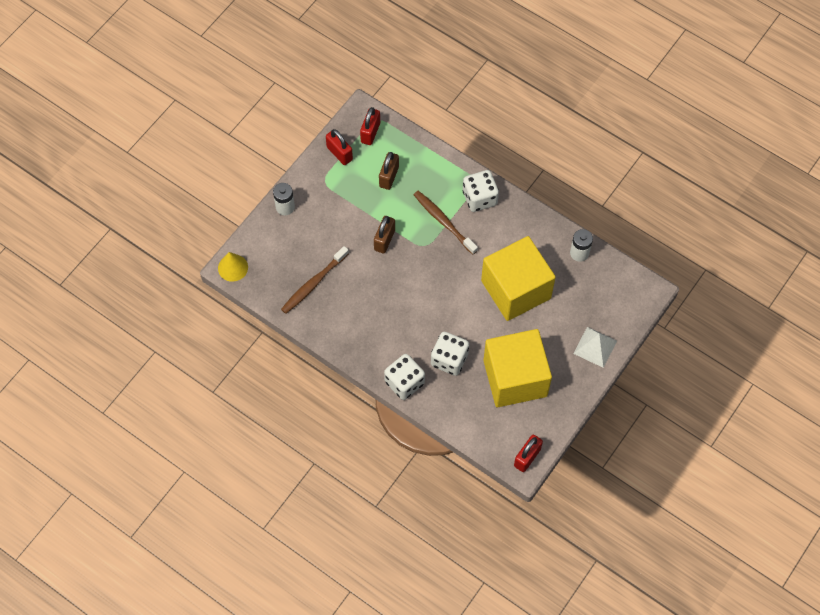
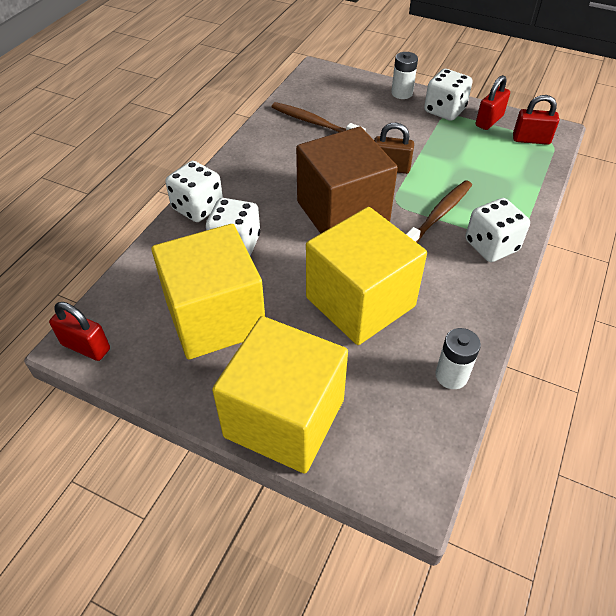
camera: 80 degrees right, 15 degrees down
yellow cone [218,252,248,282] -> none
brown padlock [379,152,399,190] -> none
white pyramid [573,327,617,368] -> yellow cube [212,316,348,474]
none -> brown cube [296,127,398,234]
none -> white dice [424,69,473,121]

